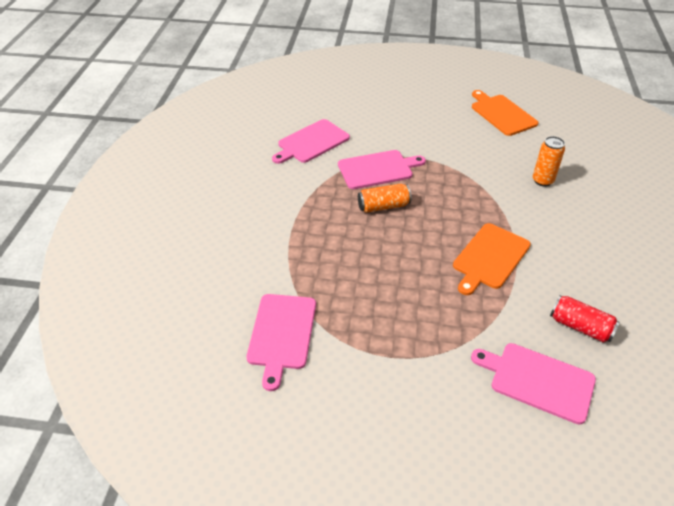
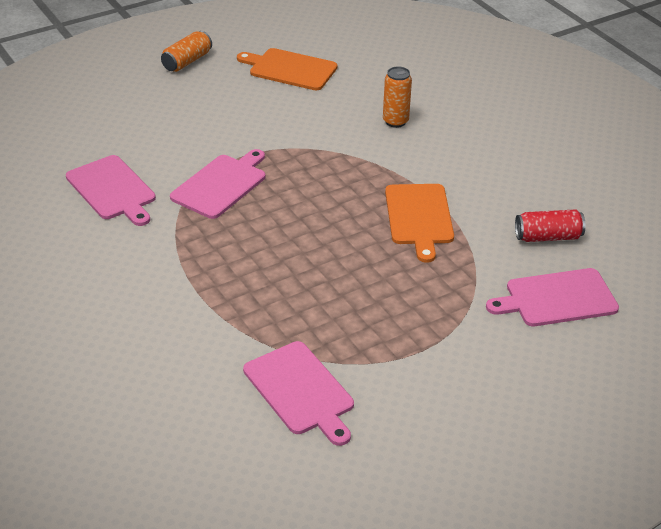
camera: 40 degrees left, 5 degrees down
pink cutting board [272,119,350,164] -> pink cutting board turned 45 degrees counterclockwise [66,155,156,226]
orange can [358,184,411,213] -> orange can moved to [161,31,212,72]

